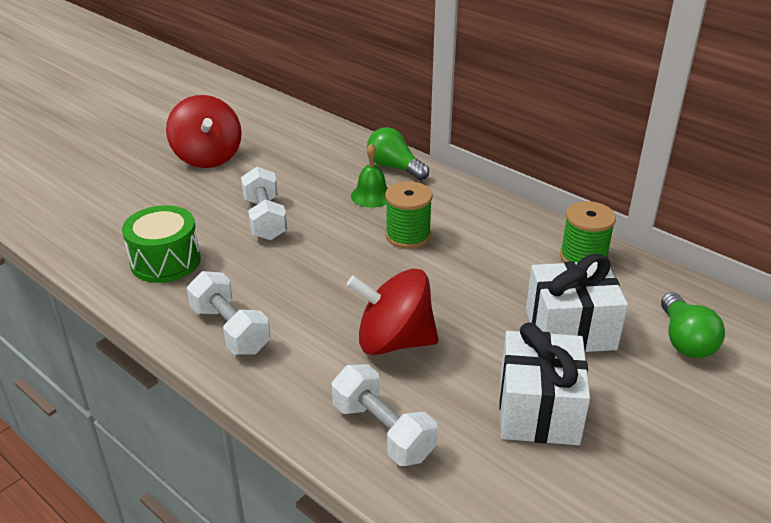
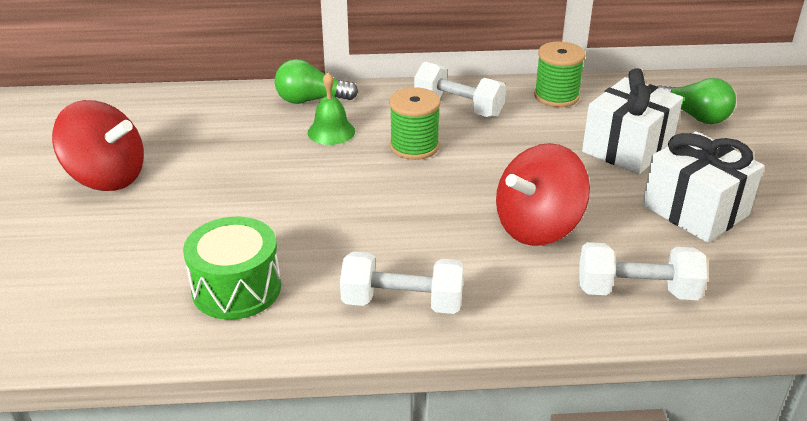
camera: 45 degrees left, 0 degrees up
white dumbbell [241,167,287,241] -> white dumbbell moved to [414,62,506,118]

